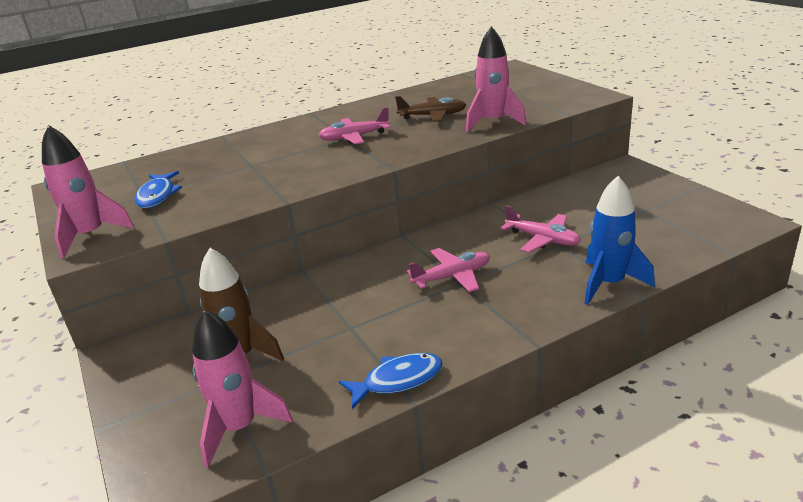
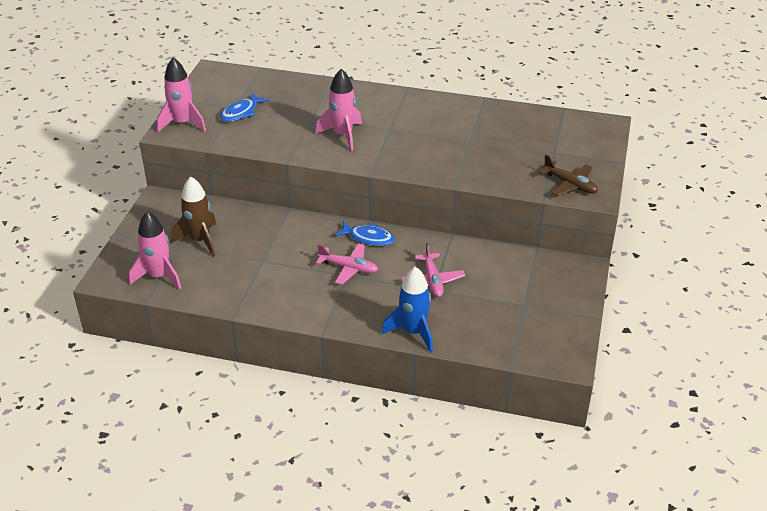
camera: 40 degrees right, 10 degrees up
pink plane [318,107,391,144] -> none
blue fish [339,353,443,409] -> blue fish moved to [334,221,395,246]
brown plane [395,96,466,122] -> brown plane moved to [539,155,598,196]
pink rocket [466,26,527,132] -> pink rocket moved to [316,69,362,151]

